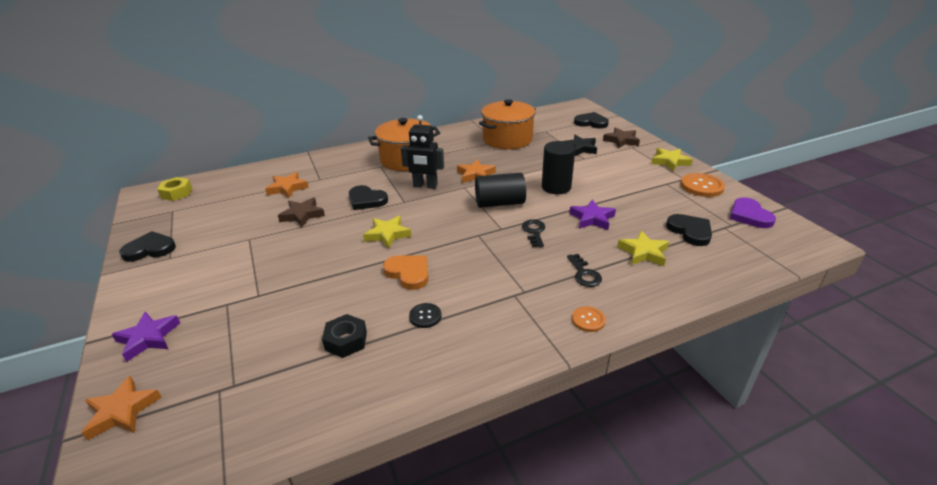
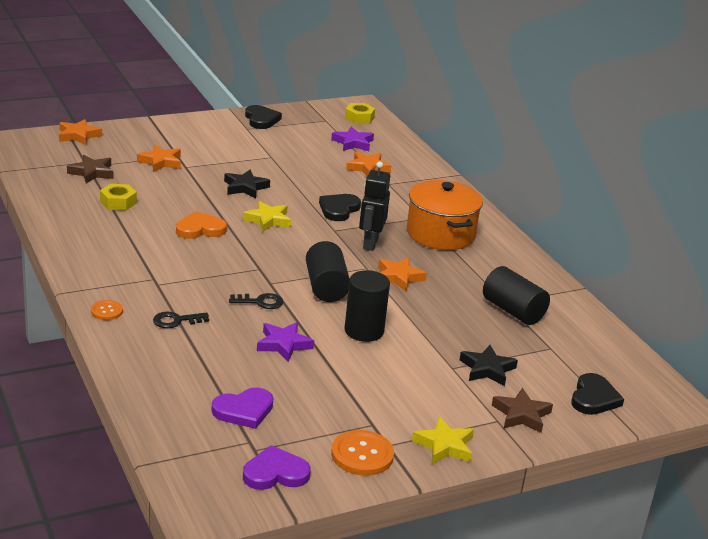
camera: 85 degrees right, 5 degrees down
purple star [111,312,180,362] -> purple star moved to [331,127,374,151]
brown star [278,197,325,227] -> brown star moved to [67,155,114,184]
black nut [322,314,367,358] -> yellow nut [100,184,137,211]
orange heart [383,255,428,290] -> orange heart turned 150 degrees counterclockwise [176,211,227,239]
black button [409,303,442,328] -> none
orange pot [479,99,536,149] -> black cylinder [483,266,550,325]
yellow star [617,231,669,266] -> none
black heart [666,214,712,246] -> purple heart [211,388,273,429]
none -> orange star [137,145,181,172]
none -> black star [224,170,270,198]

